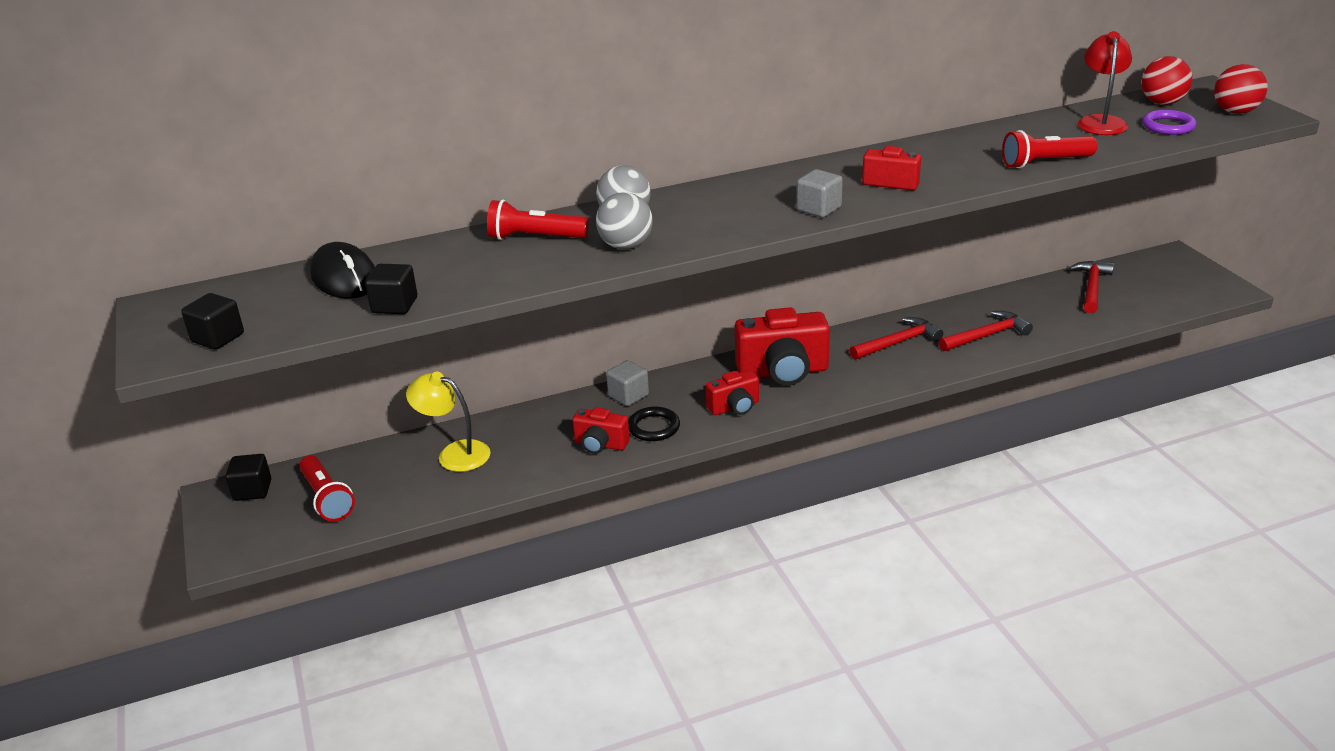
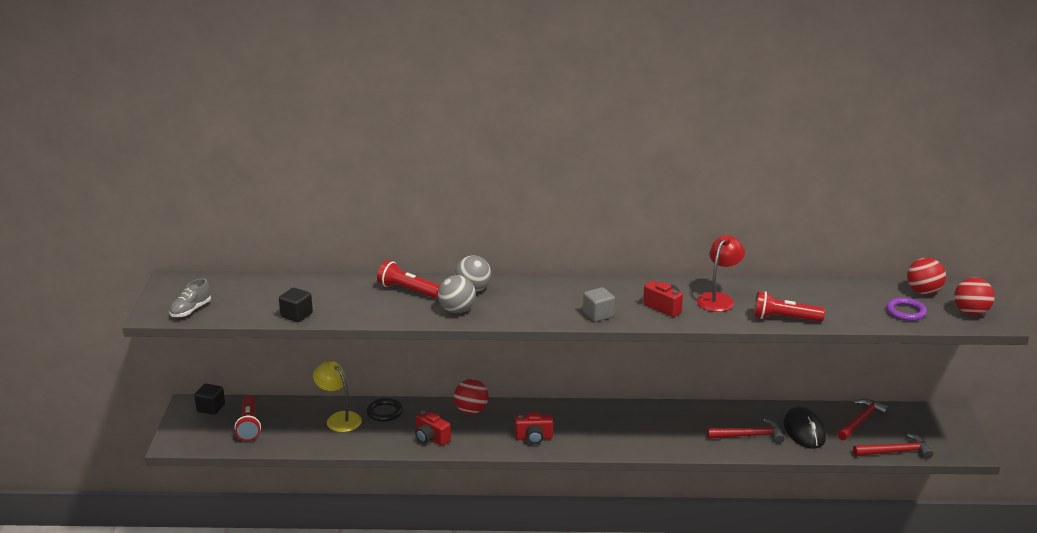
camera: 20 degrees right, 5 degrees down
black cube [181,293,244,350] -> grey shoe [169,278,211,317]
black mouse [310,242,375,299] -> black mouse moved to [783,407,826,449]
grey cube [606,360,649,406] -> red ball [454,379,488,414]
black ring [628,407,680,441] -> black ring moved to [367,398,403,422]
red camera [735,307,830,385] -> none
red hammer [850,317,943,360] -> red hammer moved to [853,434,933,459]
red lamp [1077,31,1132,135] -> red lamp moved to [697,235,745,312]

